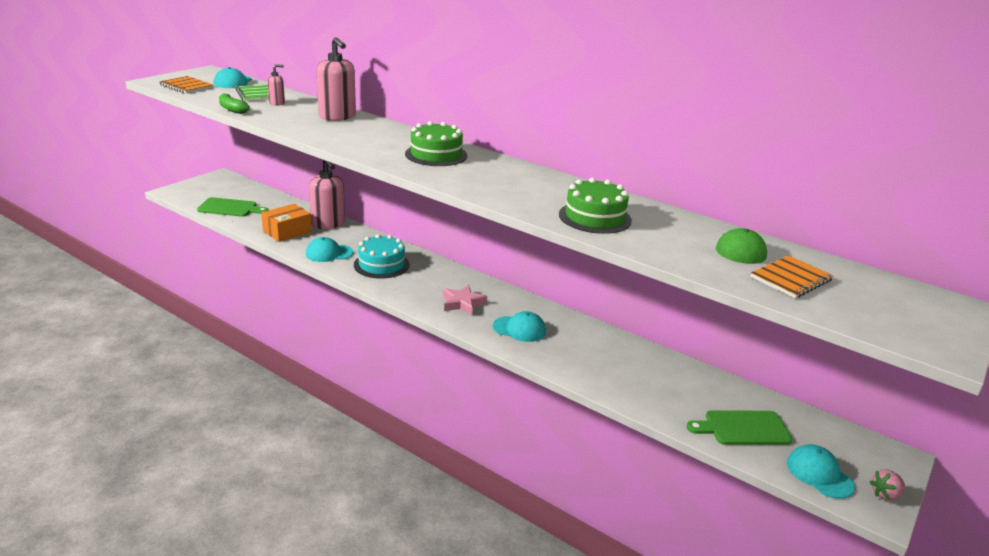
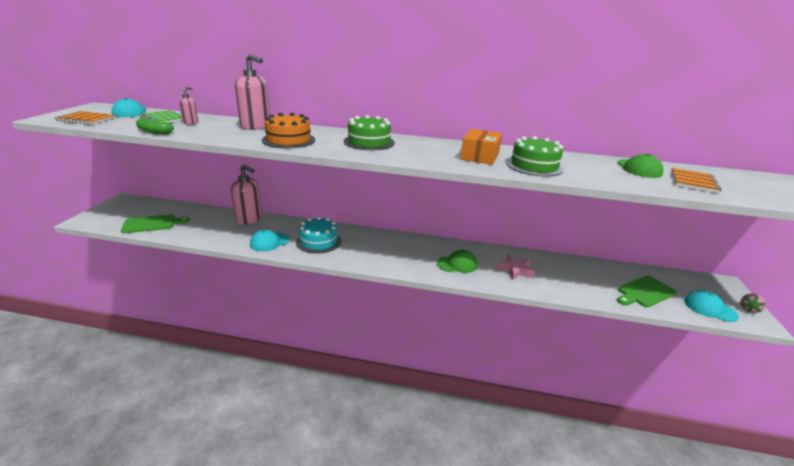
camera: 25 degrees left, 0 degrees up
orange box [261,204,312,242] -> orange box moved to [460,129,502,165]
pink star [443,285,487,315] -> pink star moved to [496,254,535,280]
turquoise cap [493,311,546,342] -> green cap [437,250,478,273]
none -> orange cake [262,113,315,149]

